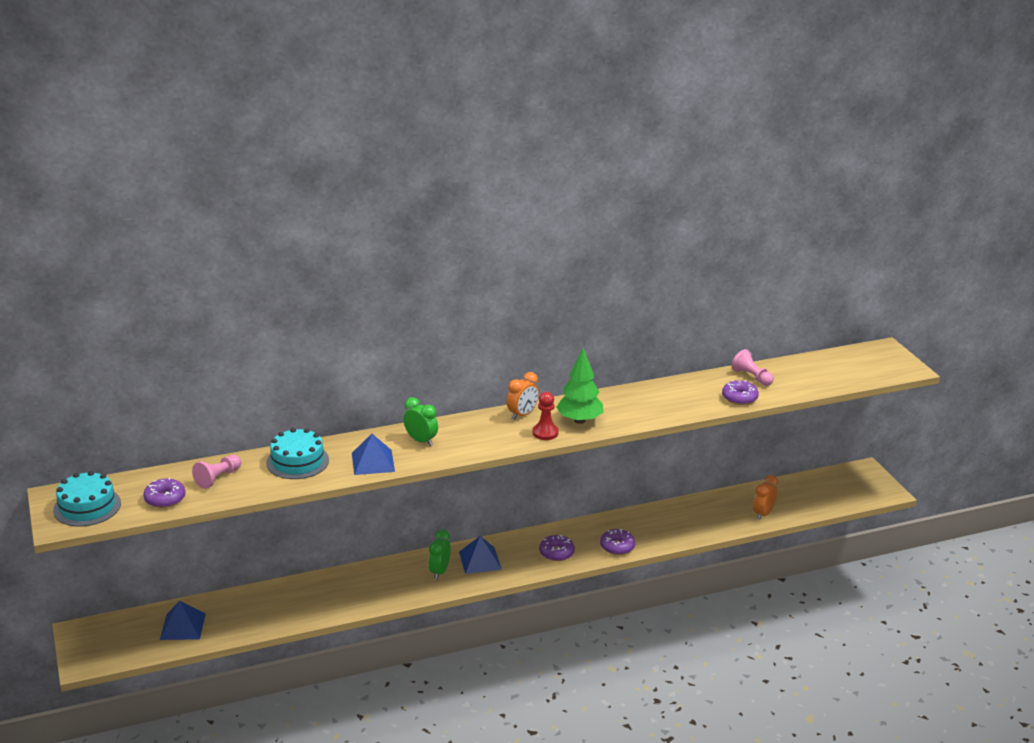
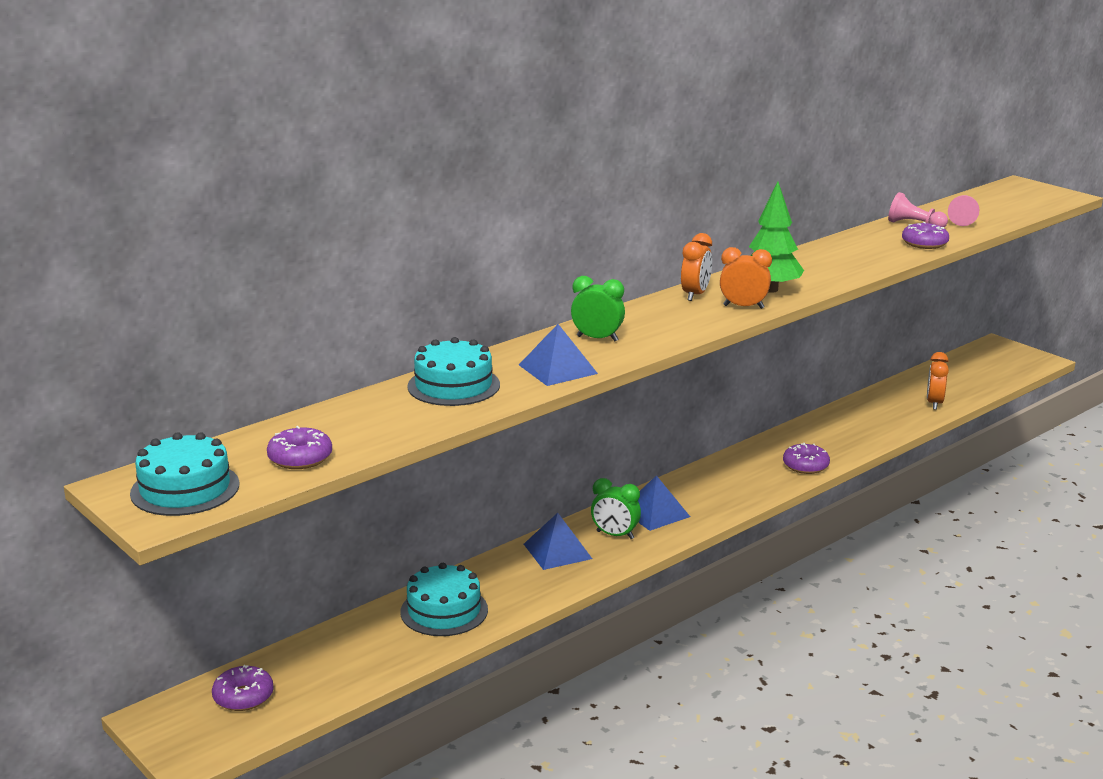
camera: 20 degrees left, 5 degrees down
blue pyramid [160,601,206,640] -> blue pyramid moved to [524,513,592,570]
pink pawn [192,455,241,489] -> pink pawn moved to [948,195,979,226]
green clock [428,530,451,580] -> green clock turned 60 degrees counterclockwise [591,478,641,539]
red pawn [533,392,558,440] -> orange clock [720,247,772,309]
purple donut [539,535,575,561] -> purple donut moved to [212,665,274,711]
none -> turquoise cake [400,563,488,636]

